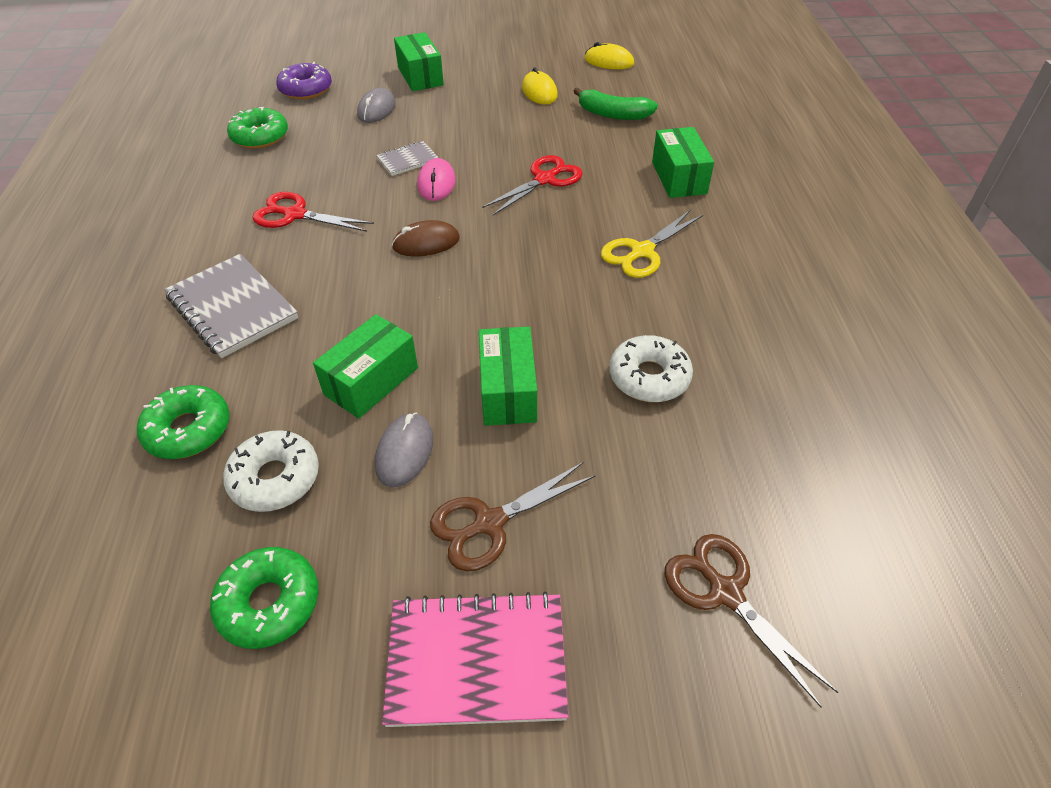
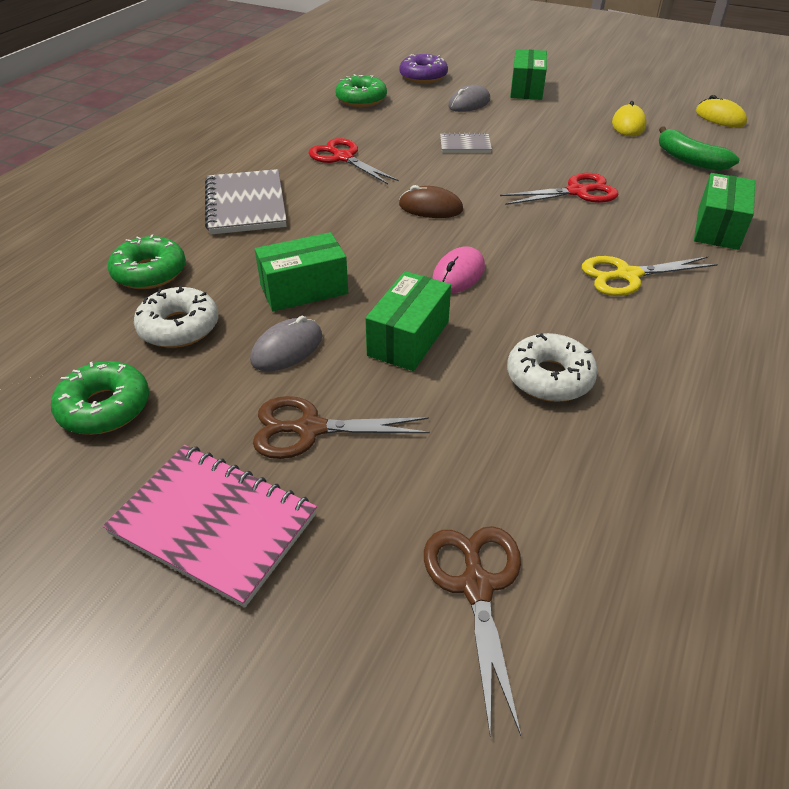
camera: 30 degrees right, 5 degrees down
pink mouse [417,158,456,201] -> pink mouse moved to [432,246,485,293]

